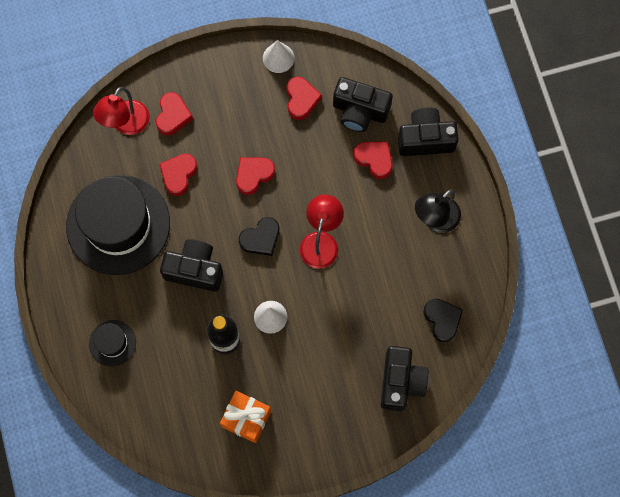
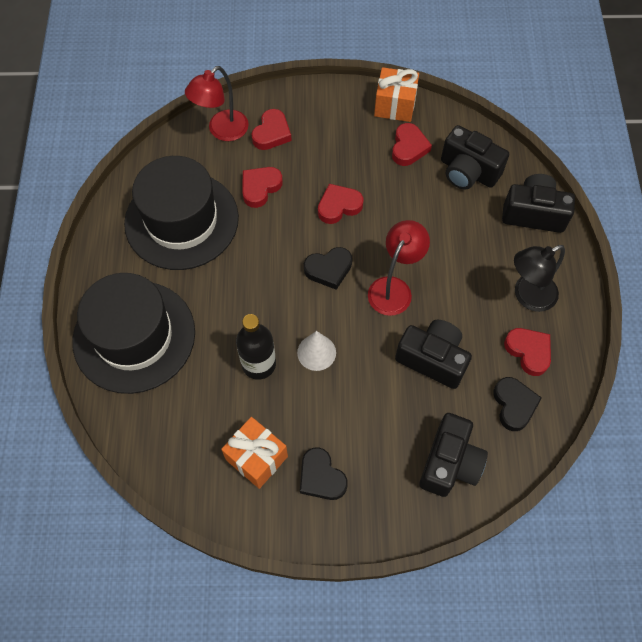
camera: 15 degrees right, 10 degrees down
black hat [89,320,136,366] -> black hat [72,273,195,394], size x2.26
black camera [160,239,223,292] -> black camera moved to [395,320,472,389]
white cone [263,40,294,73] -> orange gift [374,67,419,122]
red heart [353,142,392,179] -> red heart moved to [504,328,551,376]
none -> black heart [300,447,348,500]

